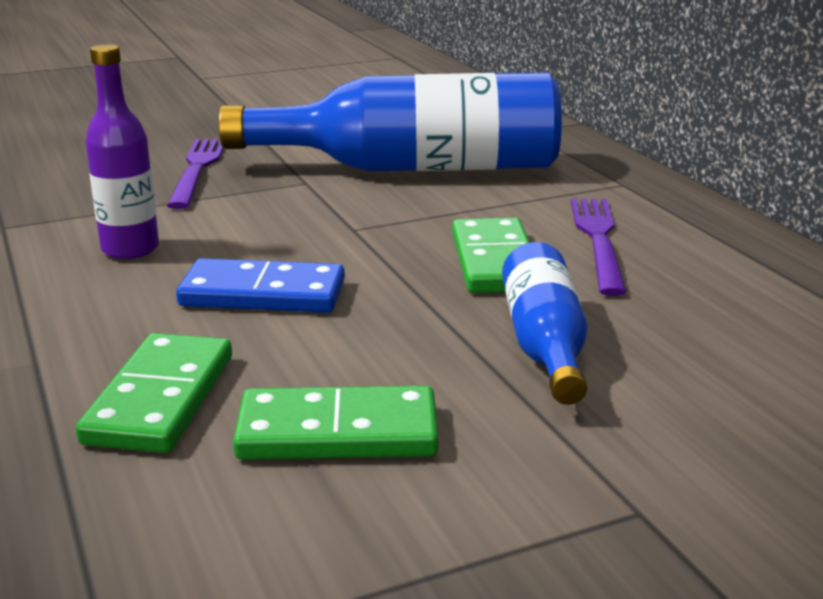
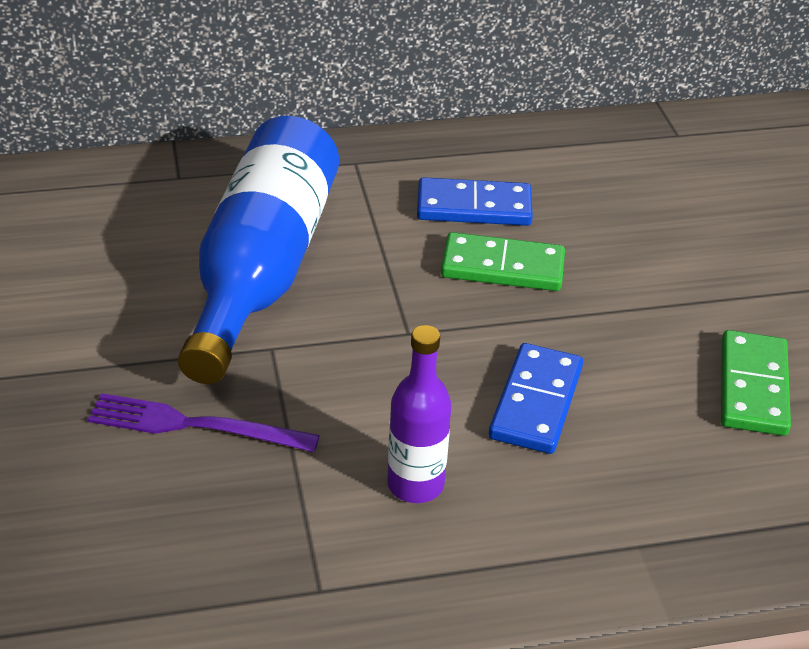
camera: 80 degrees left, 15 degrees up
green domino [76,333,232,453] -> none
blue bottle [502,242,588,405] -> none
purple fork [571,198,627,296] -> blue domino [417,177,533,226]

